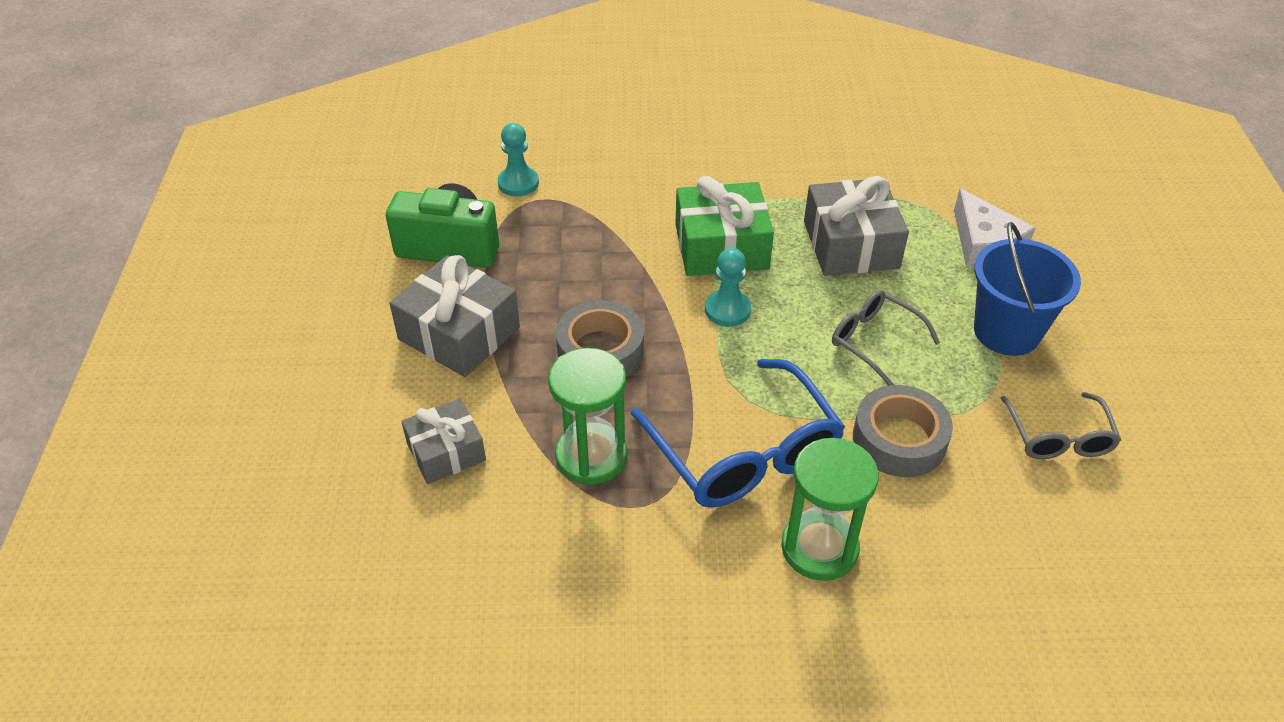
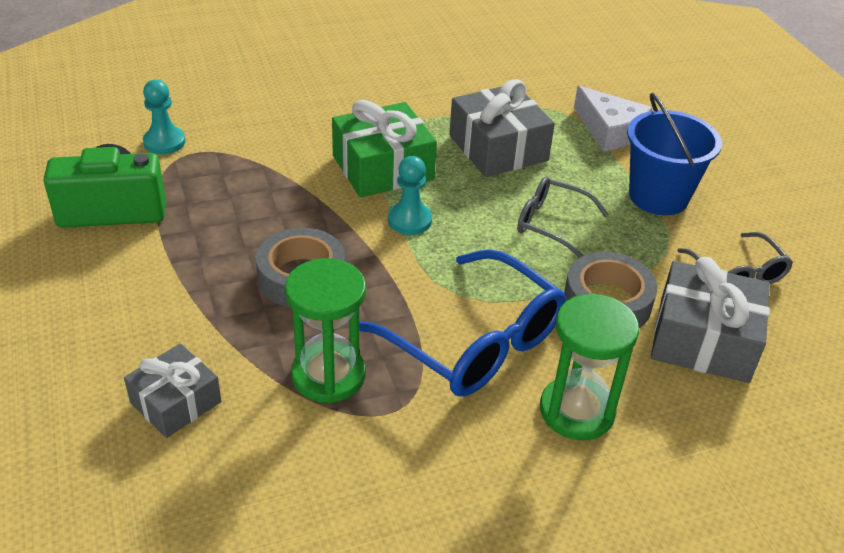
camera: 20 degrees left, 5 degrees down
grey gift [389,255,520,377] -> grey gift moved to [651,257,770,383]

